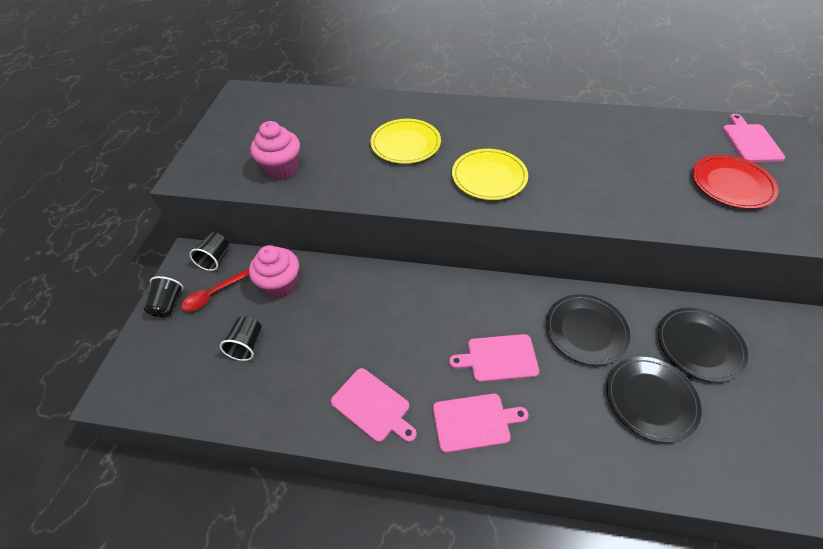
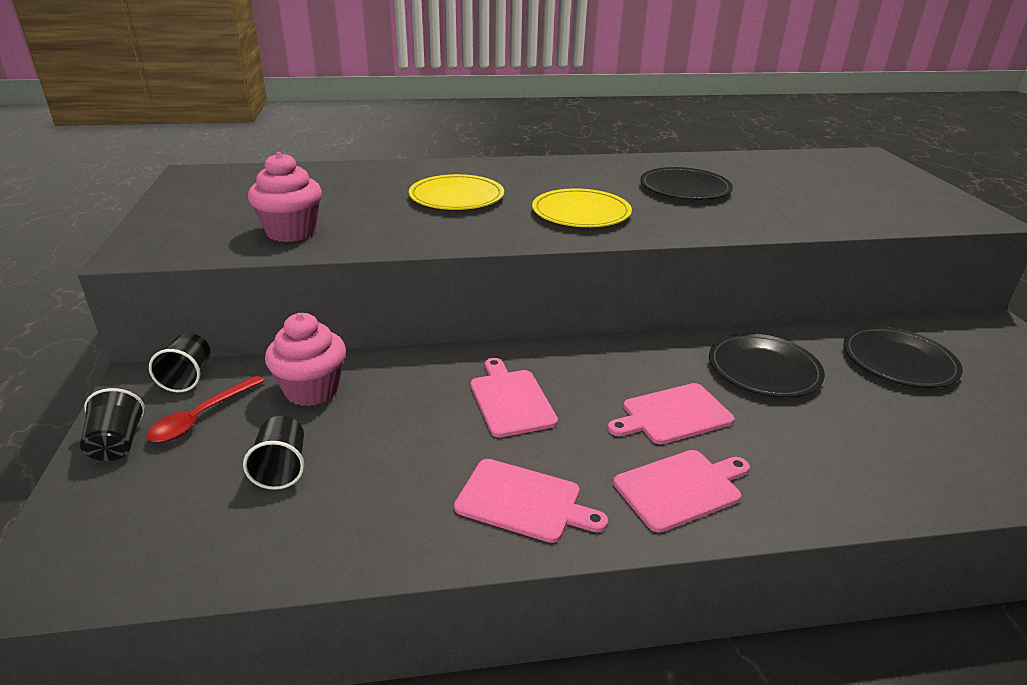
camera: 20 degrees left, 20 degrees down
black plate [606,357,702,443] -> black plate moved to [640,167,733,200]
red plate [692,155,778,209] -> none
pink cutting board [722,114,785,162] -> pink cutting board moved to [471,358,558,438]

